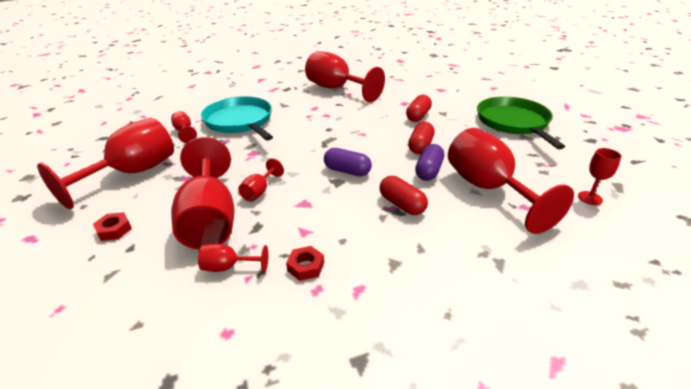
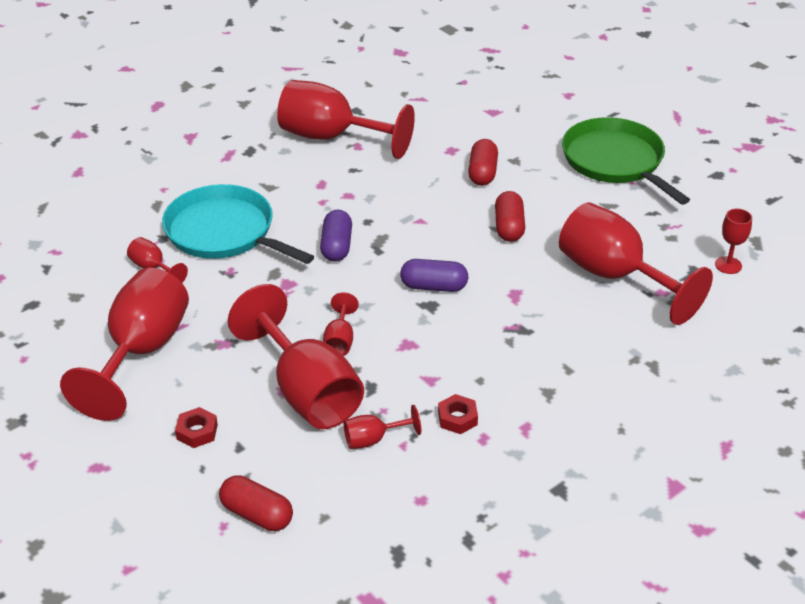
camera: 20 degrees left, 5 degrees up
red capsule [380,176,428,215] -> red capsule moved to [219,475,293,531]
purple capsule [415,144,444,181] -> purple capsule moved to [320,210,352,262]

